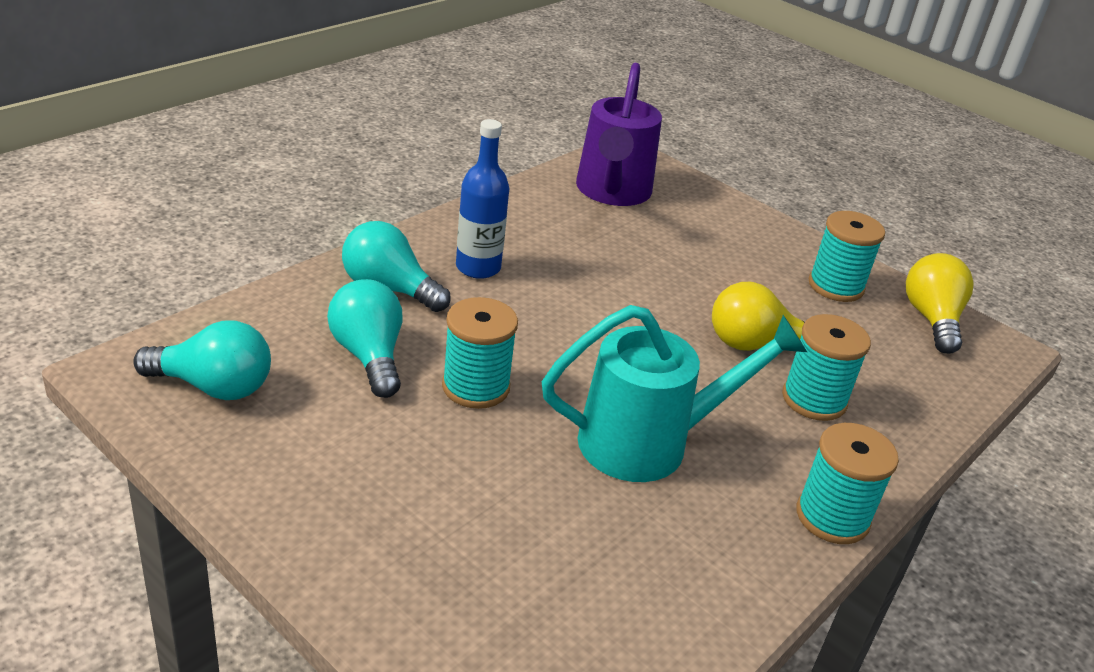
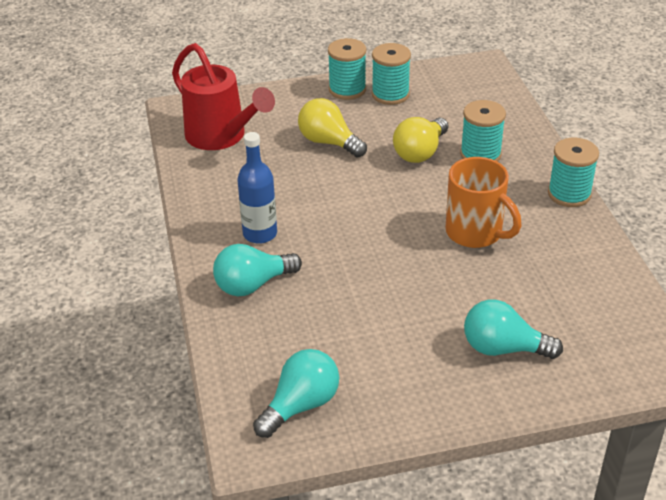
camera: 50 degrees left, 5 degrees up
turquoise light bulb [327,279,403,398] -> turquoise light bulb moved to [464,300,563,359]
turquoise spool [442,297,518,409] -> turquoise spool moved to [328,38,366,100]
turquoise watering can [542,305,807,482] -> orange mug [445,157,521,248]
purple watering can [576,63,662,206] -> red watering can [172,43,275,150]
yellow light bulb [906,253,974,354] -> yellow light bulb moved to [298,98,367,157]

